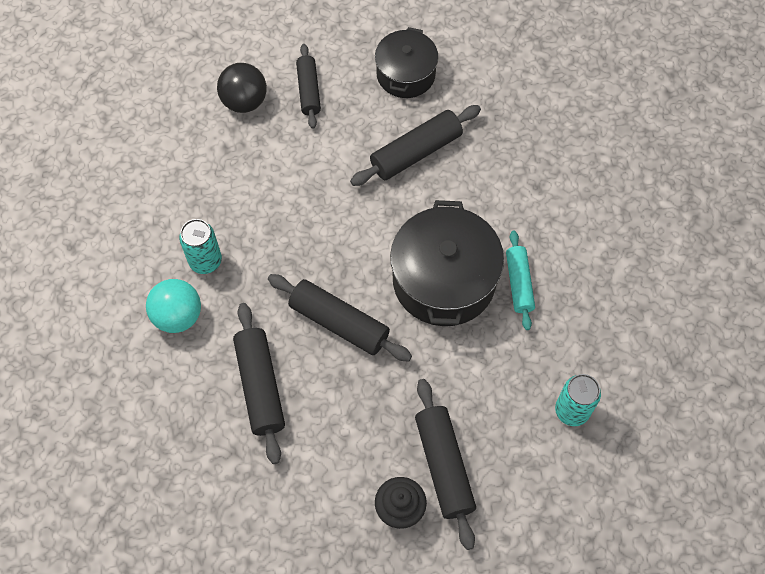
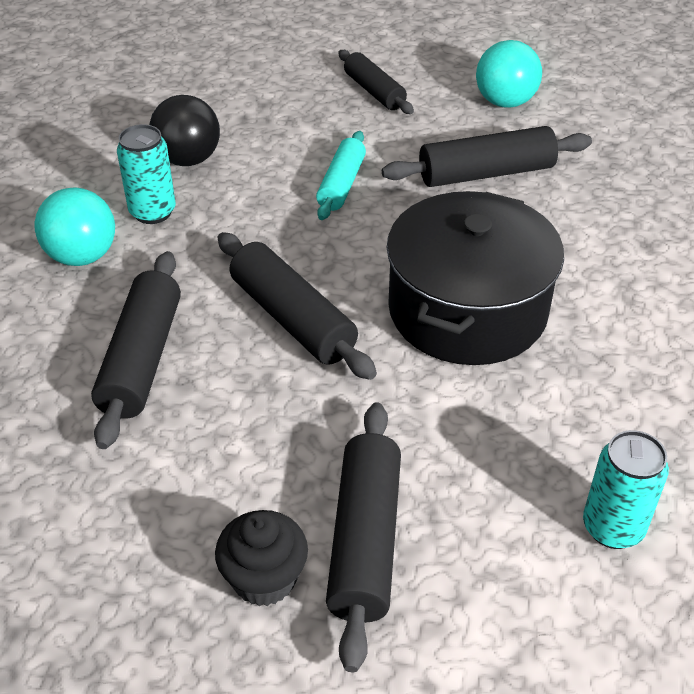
camera: 20 degrees right, 20 degrees down
black ball [217,63,267,113] -> black ball moved to [149,95,220,166]
black rolling pin [296,44,321,129] -> black rolling pin turned 45 degrees counterclockwise [338,50,414,114]
black pot [375,27,438,98] -> turquoise ball [476,40,542,108]
turquoise rolling pin [506,230,535,330] -> turquoise rolling pin moved to [316,131,366,220]

